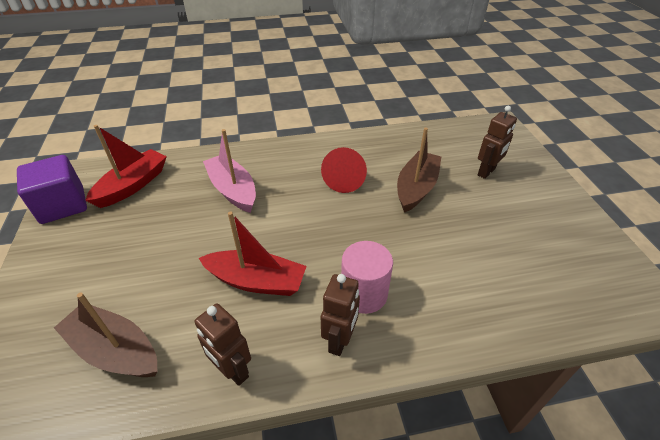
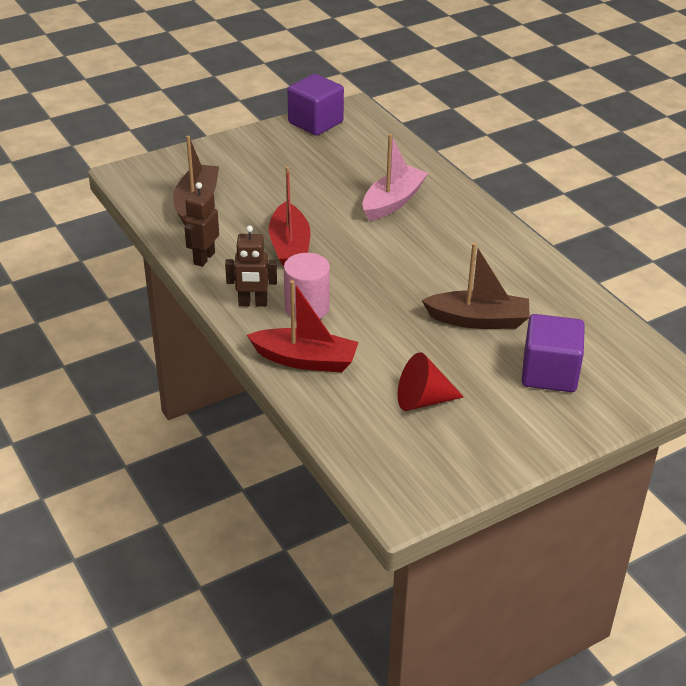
camera: 70 degrees right, 5 degrees down
red boat [85,125,167,208] -> red boat moved to [247,280,359,372]
red cone [321,147,367,193] -> red cone moved to [398,352,464,411]
brown robot [478,106,517,179] -> purple cube [521,314,585,392]

